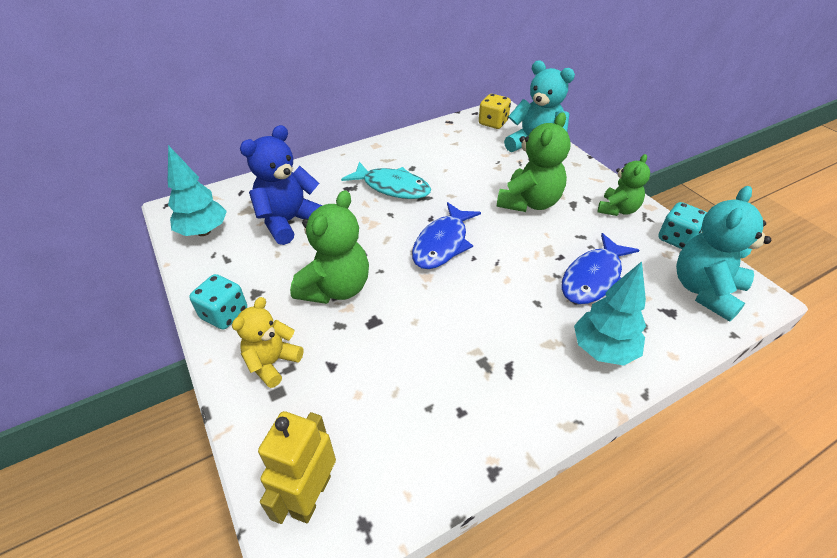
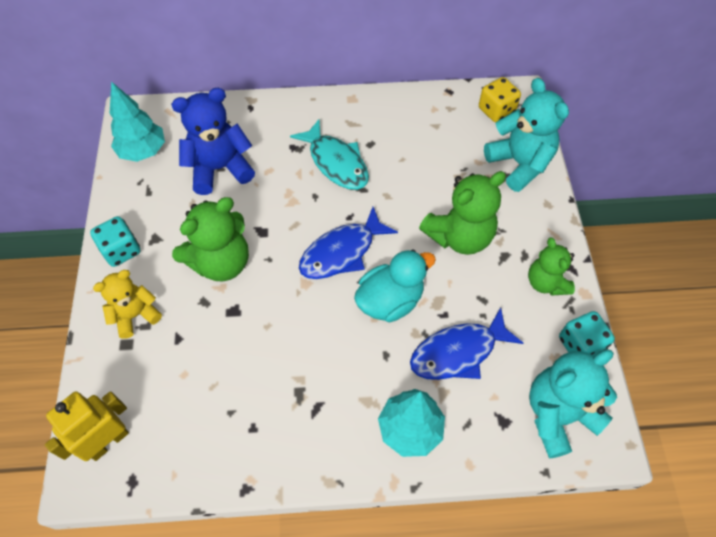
camera: 25 degrees right, 15 degrees up
green teddy bear [598,154,650,216] -> green teddy bear turned 105 degrees clockwise [528,237,575,296]
none -> turquoise duck [354,249,436,322]

